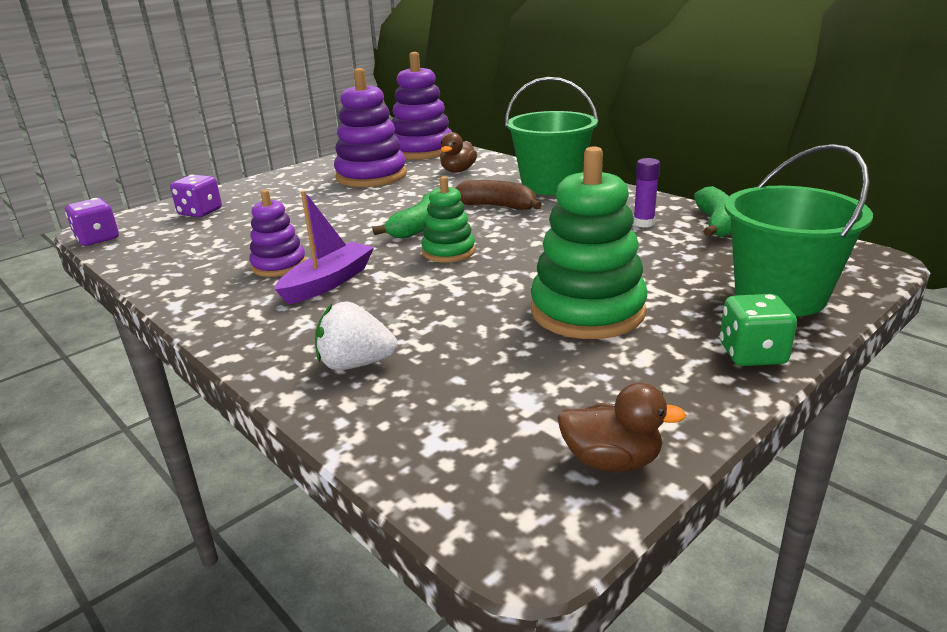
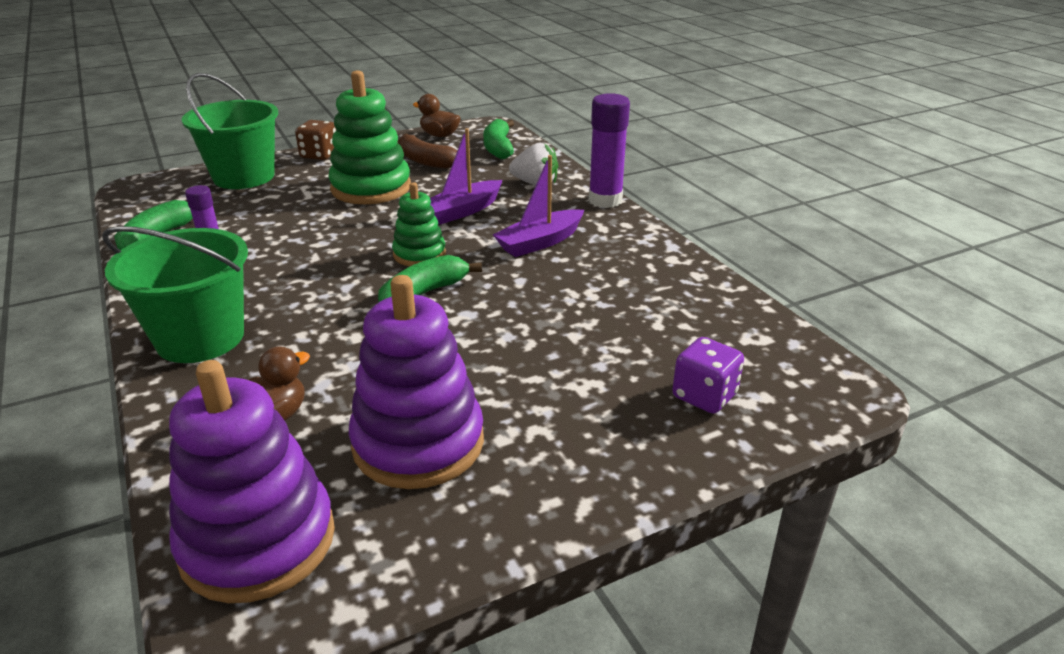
camera: 165 degrees left, 5 degrees up
purple dice [65,198,119,246] -> none
purple stacking toy [249,189,306,277] -> none
brown banana [455,180,542,210] -> brown banana moved to [398,134,457,169]
green dice [720,294,797,366] -> brown dice [295,120,336,160]
none -> purple boat [430,128,503,225]
none -> green banana [483,119,514,159]
none -> purple glue stick [589,93,630,208]

